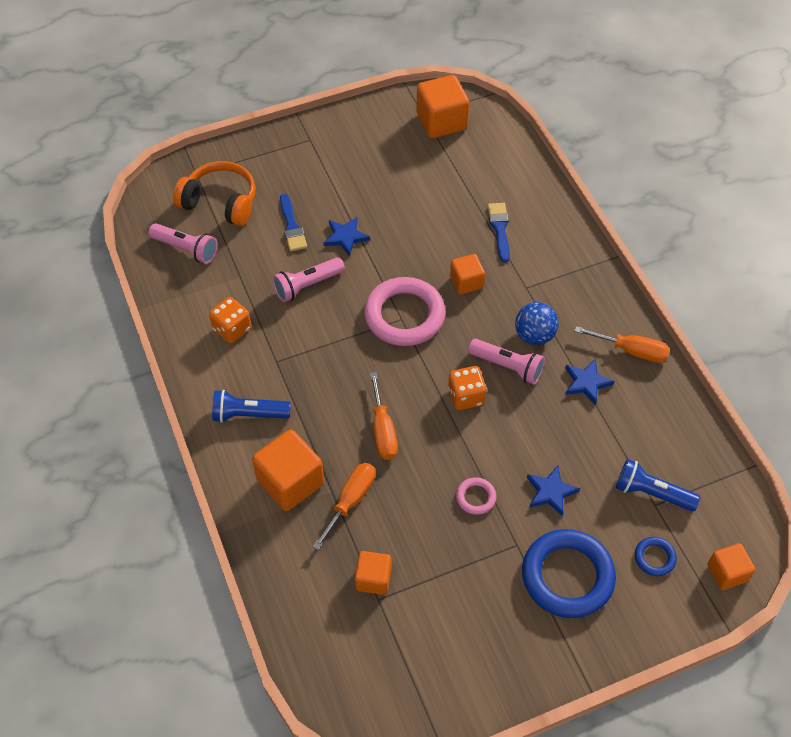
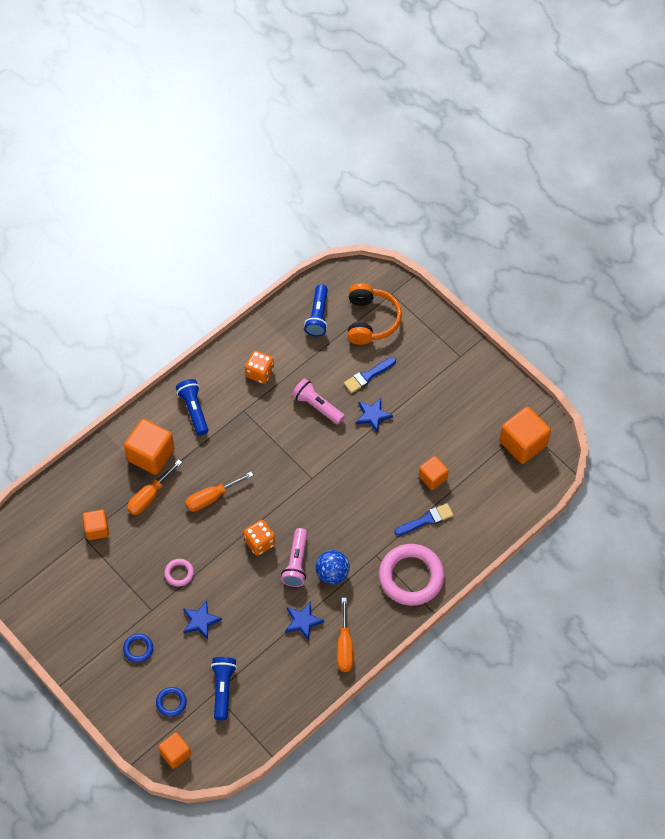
camera: 70 degrees right, 5 degrees up
pink flashlight [148,223,218,264] -> blue flashlight [304,284,328,337]
orange screwdriver [312,463,375,550] -> orange screwdriver turned 120 degrees clockwise [127,460,182,515]
pink ring [364,277,446,346] -> pink ring moved to [379,544,445,606]
orange cube [450,254,485,295] -> orange cube moved to [419,456,449,490]
blue ring [522,529,616,618] -> blue ring [123,634,153,663], size x0.45

